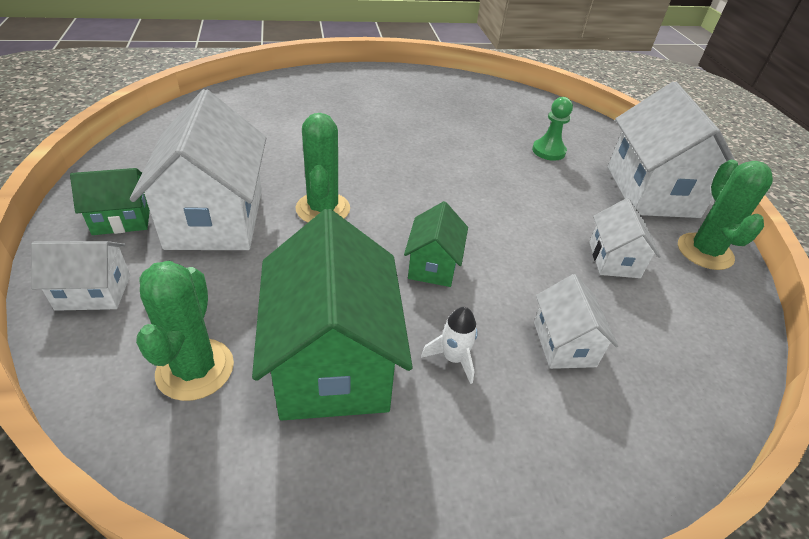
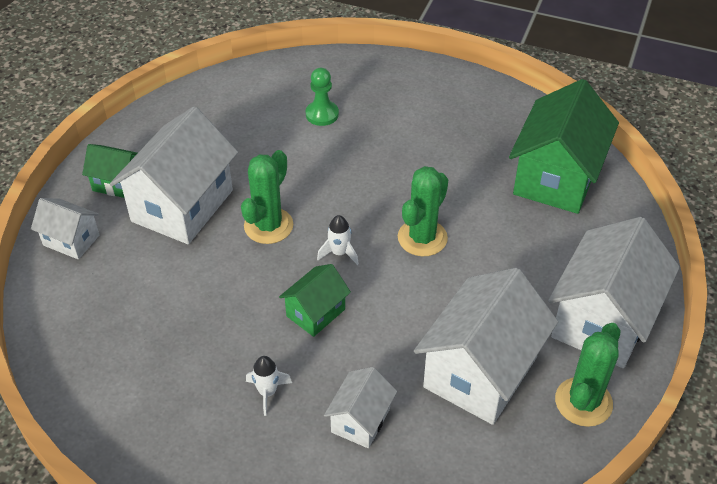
camera: 35 degrees right, 5 degrees up
green cactus [136,261,234,401] -> green cactus moved to [398,166,448,256]
green house [252,209,413,420] -> green house moved to [509,79,619,214]
green pawn [532,97,573,161] -> green pawn moved to [306,68,339,126]
white house [589,198,661,278] -> white house [414,268,558,425], size x1.96
none -> white rocket [317,215,359,265]

